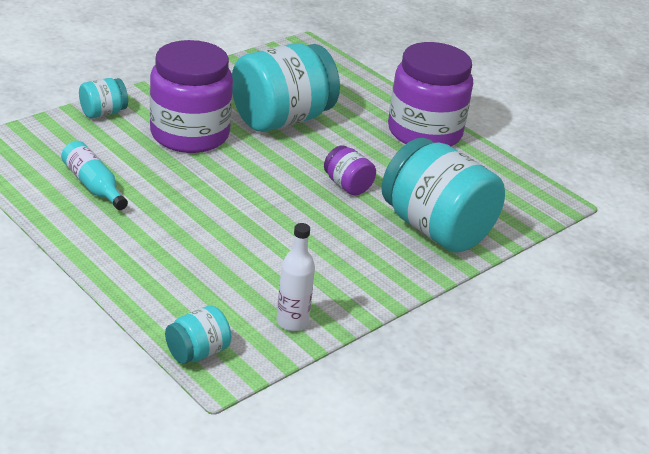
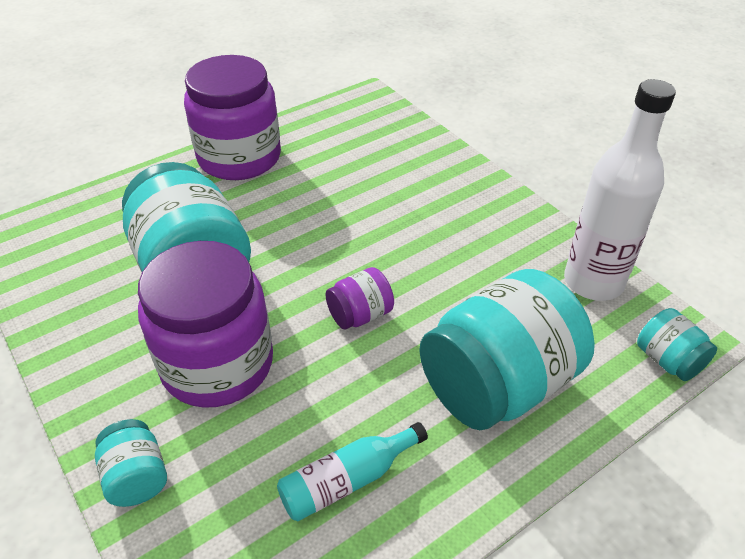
camera: 80 degrees left, 10 degrees up
white bottle [277,223,315,331] -> white bottle [564,79,676,301], size x1.79
purple jar [324,145,376,195] -> purple jar moved to [326,267,394,329]
turquoise jar [381,138,505,253] -> turquoise jar moved to [419,269,595,430]

